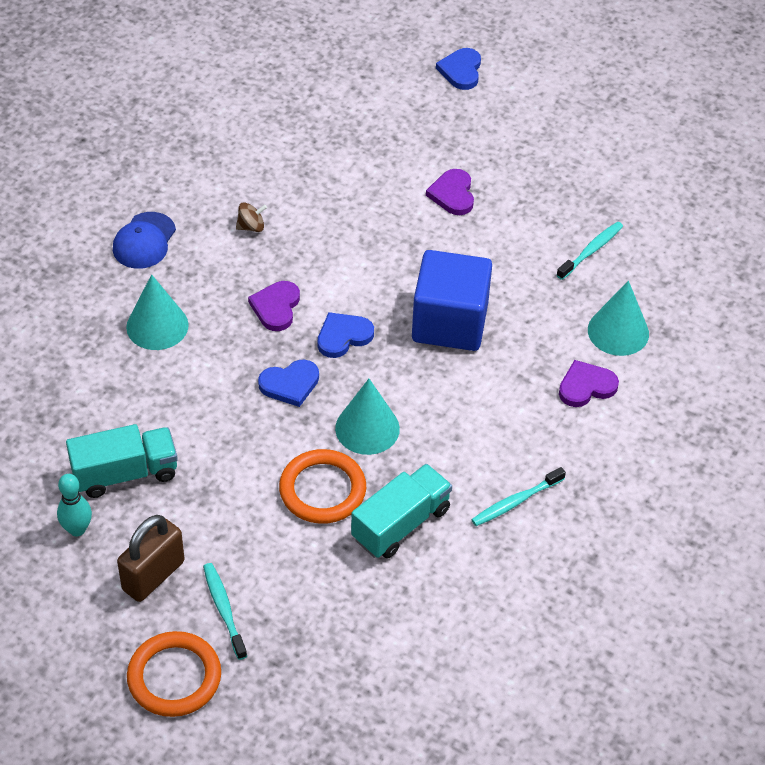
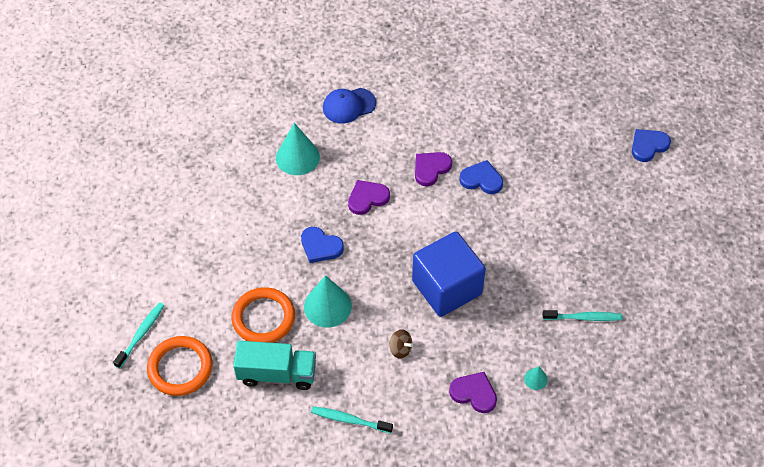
camera: 50 degrees right, 5 degrees up
turquoise bowling pin [57,474,92,536] -> none
turquoise truck [66,424,178,498] -> none
brown padlock [117,515,185,602] -> none
orange ring [127,631,221,717] -> orange ring moved to [147,336,212,396]
brown spinning top [236,202,267,232] -> brown spinning top moved to [389,329,413,359]
blue heart [318,312,374,358] -> blue heart moved to [459,160,503,194]
purple heart [426,169,474,215] -> purple heart moved to [415,152,452,186]
turquoise cone [588,281,649,356] -> turquoise cone [524,366,548,390], size x0.47

